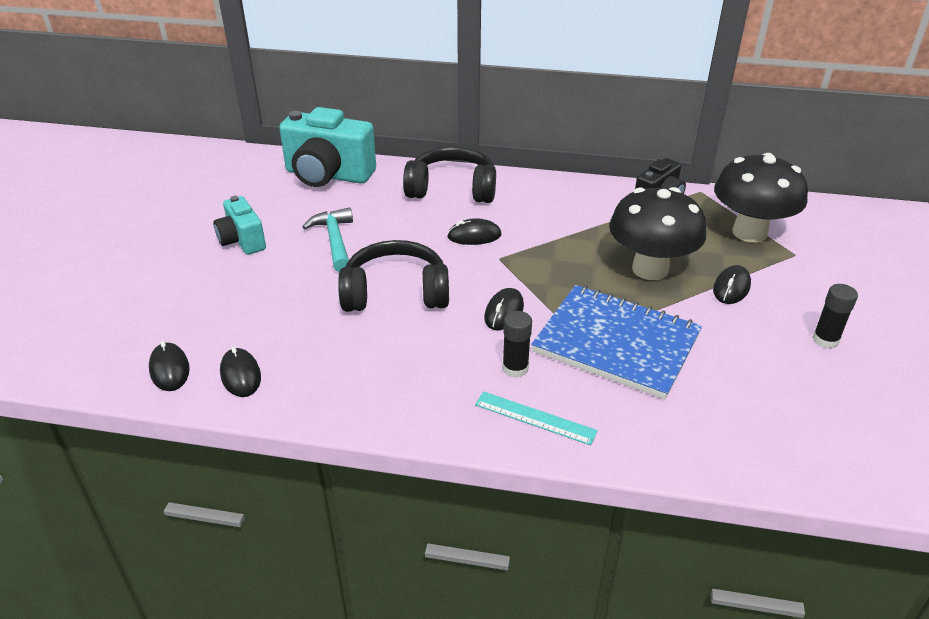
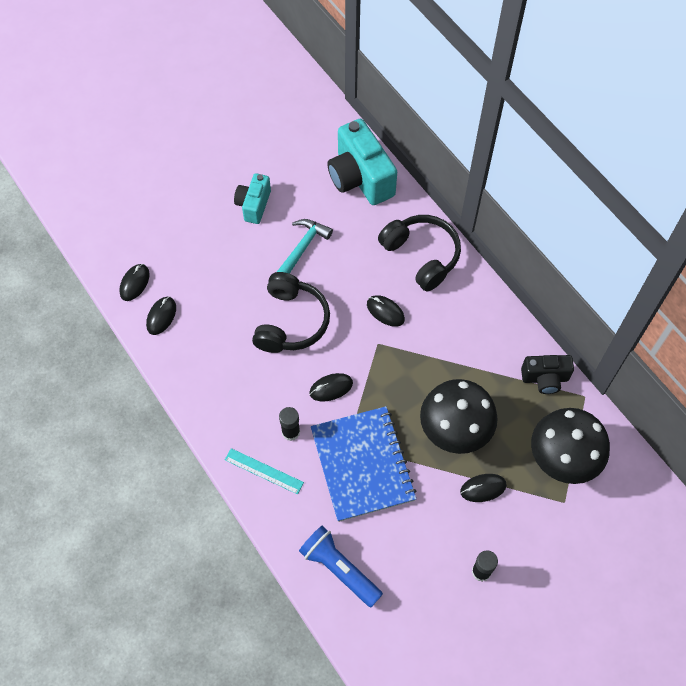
camera: 45 degrees right, 25 degrees up
black headphones [338,240,449,312] -> black headphones turned 60 degrees clockwise [252,272,330,353]
turquoise ruler [475,391,598,445] -> turquoise ruler turned 45 degrees counterclockwise [225,448,304,494]
none -> blue flashlight [299,526,383,607]

